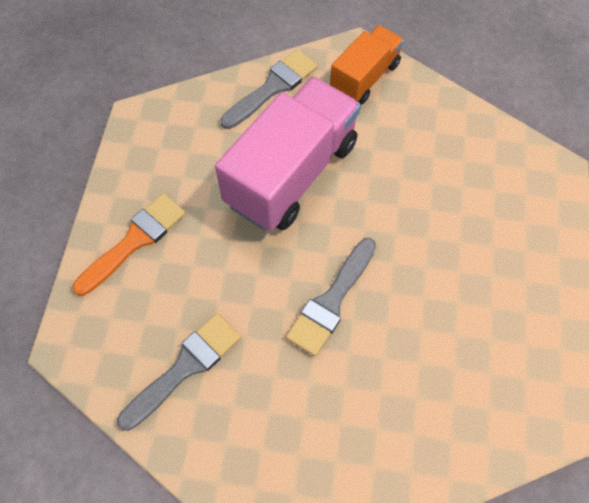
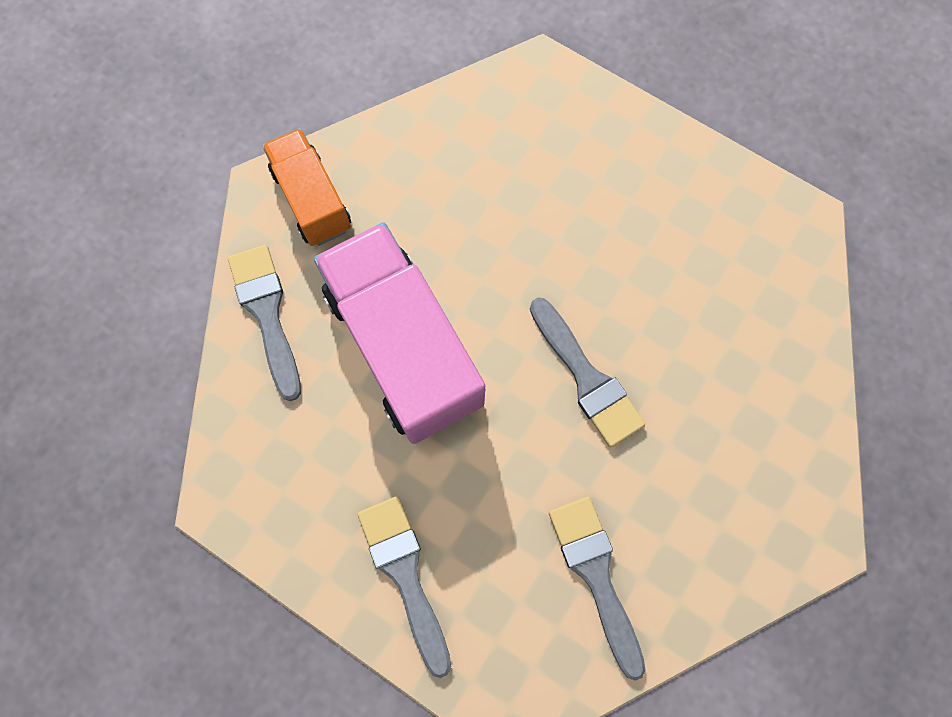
camera: 65 degrees left, 10 degrees up
orange brush [73,193,186,296] -> grey brush [358,496,451,678]

